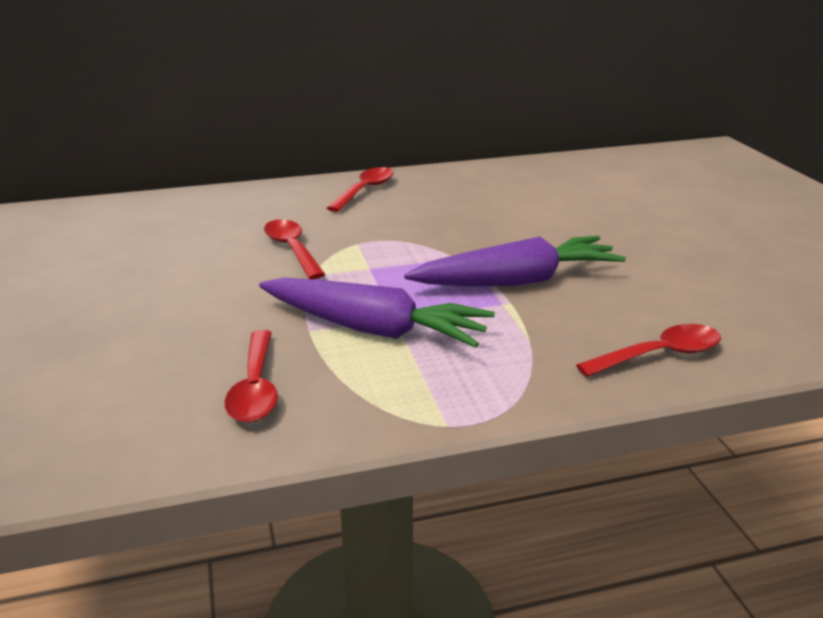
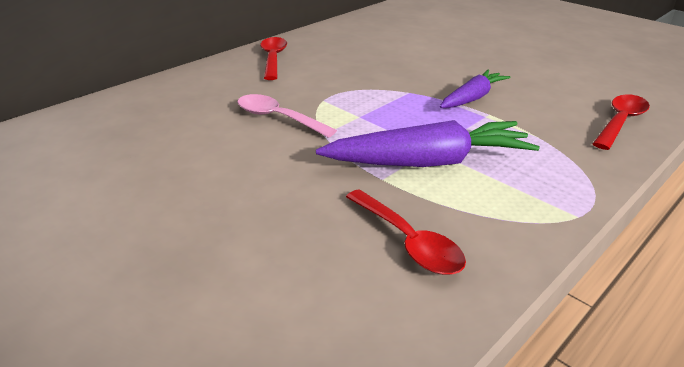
camera: 30 degrees left, 5 degrees up
red spoon [264,219,326,279] -> pink spoon [237,94,337,138]
purple carrot [404,236,626,287] -> purple carrot [440,70,511,108], size x0.60

